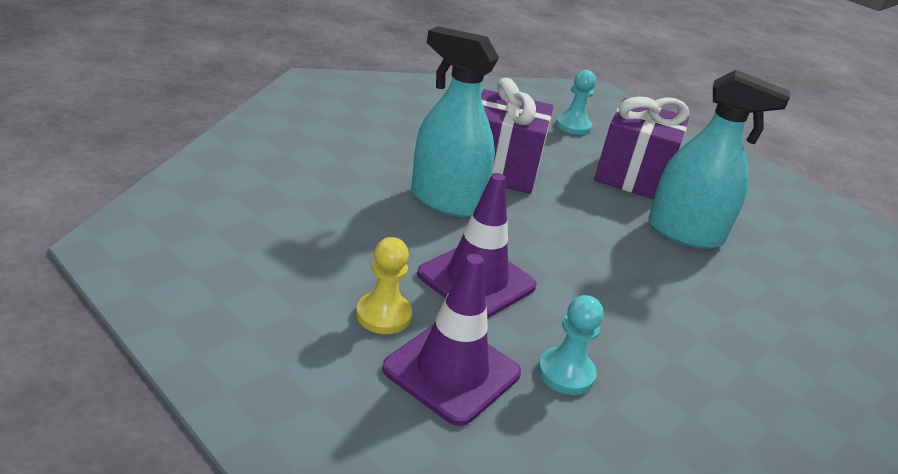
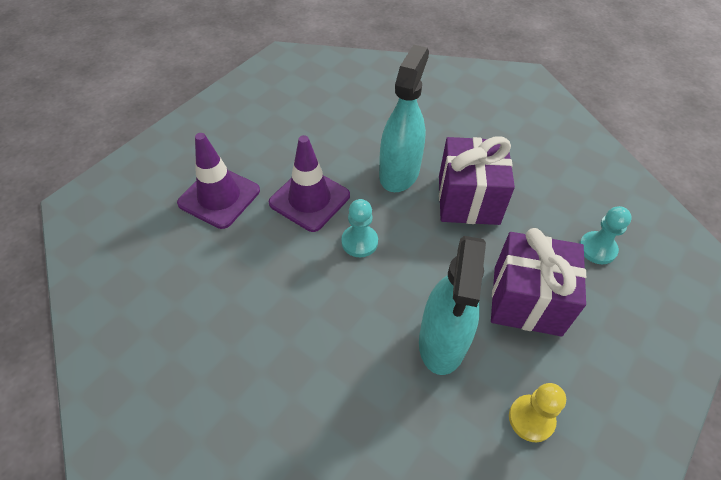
camera: 85 degrees right, 20 degrees up
yellow pawn [356,237,412,334] -> yellow pawn moved to [509,383,566,443]
turquoise pawn [538,295,604,395] -> turquoise pawn moved to [342,199,378,257]

